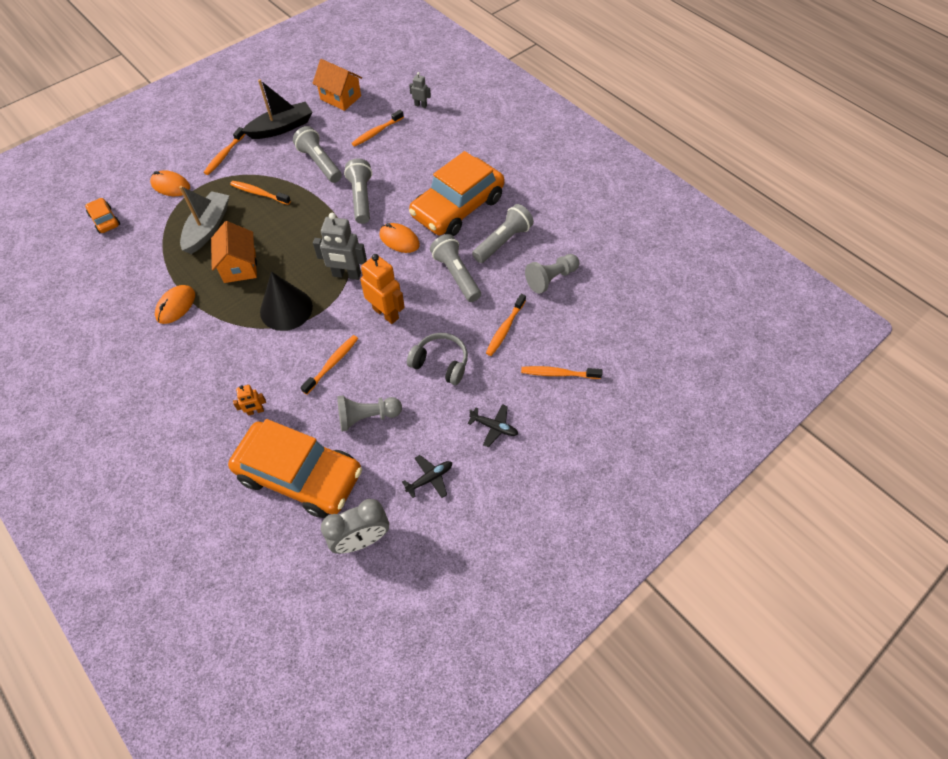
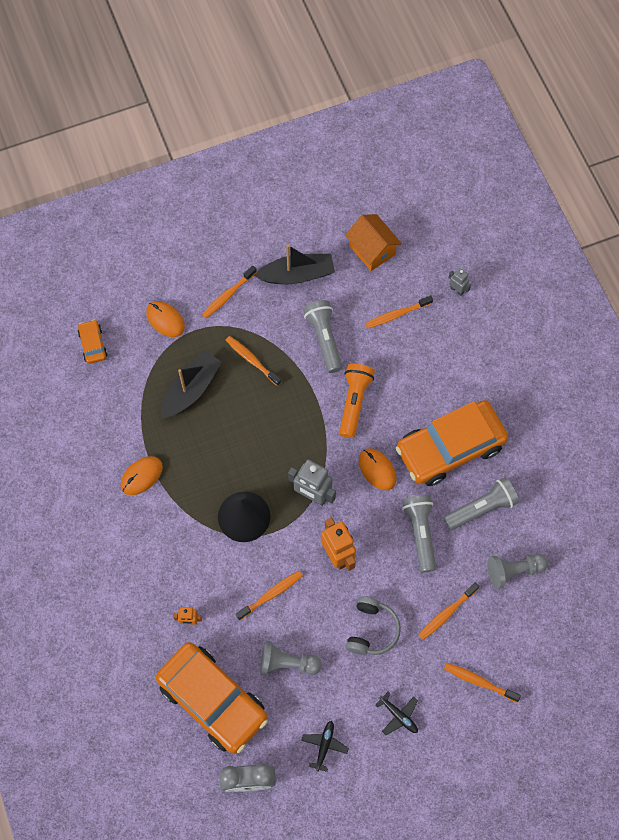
camera: 20 degrees right, 10 degrees up
grey boat [179,186,230,254] -> black boat [161,351,222,418]
orange house [211,221,257,283] -> none
grey flashlight [344,158,372,224] -> orange flashlight [339,364,375,438]
black plane [402,455,452,498] -> black plane turned 60 degrees counterclockwise [301,721,349,772]
grey headphones [407,333,468,385] -> grey headphones turned 60 degrees clockwise [346,596,401,655]

